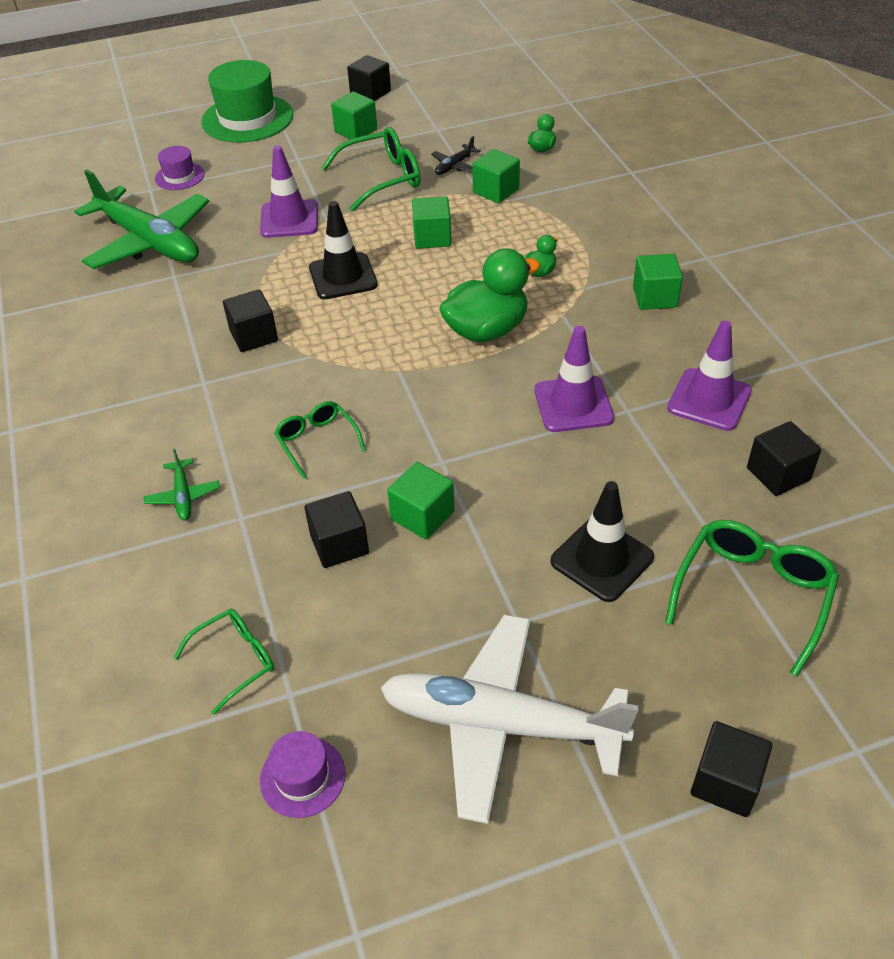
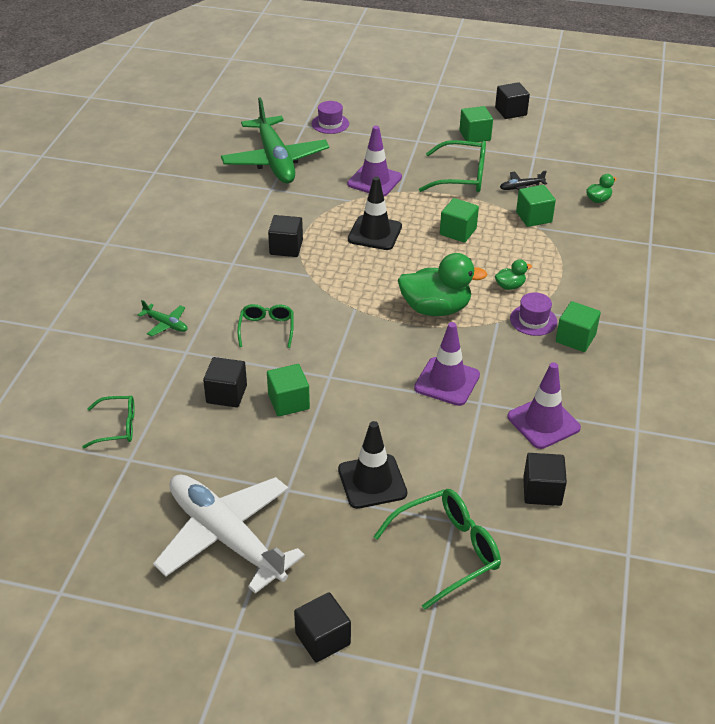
camera: 30 degrees right, 5 degrees down
green plane [144,449,220,521] -> green plane turned 75 degrees counterclockwise [138,300,188,336]
green hat [201,60,293,143] -> none
purple hat [260,731,345,818] -> purple hat moved to [510,292,557,336]

